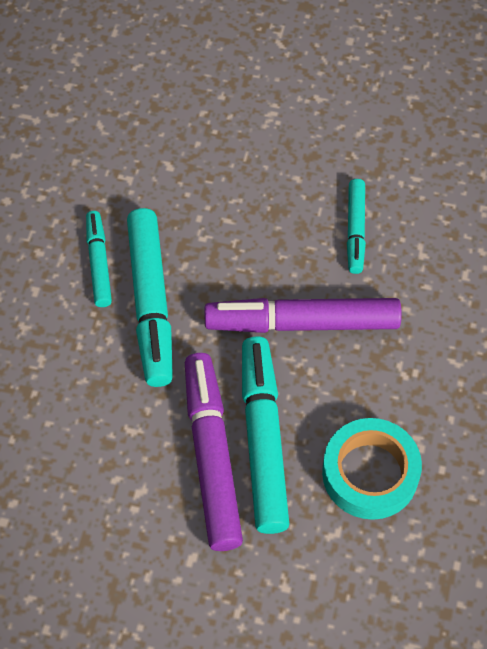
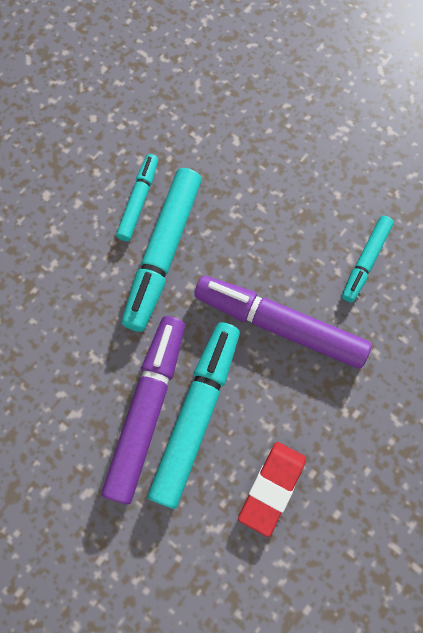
camera: 25 degrees right, 10 degrees up
turquoise tape [322,418,422,520] -> red eraser [238,442,306,537]

